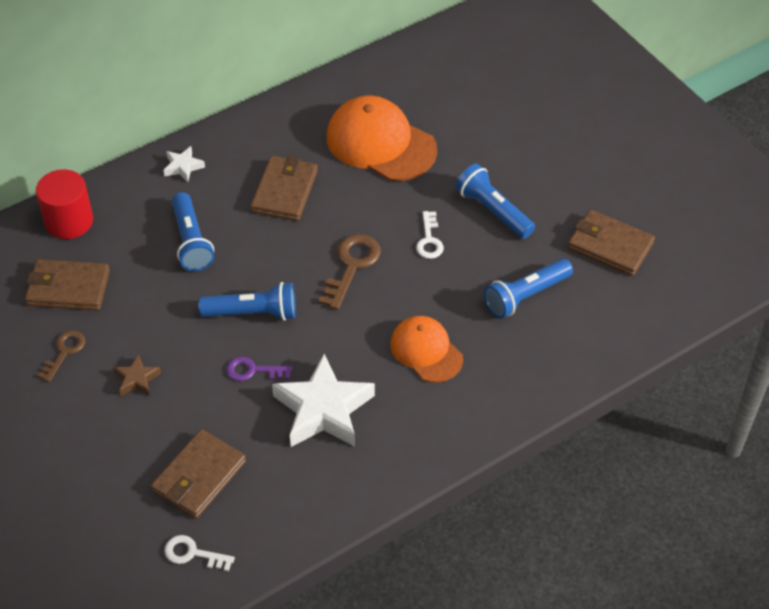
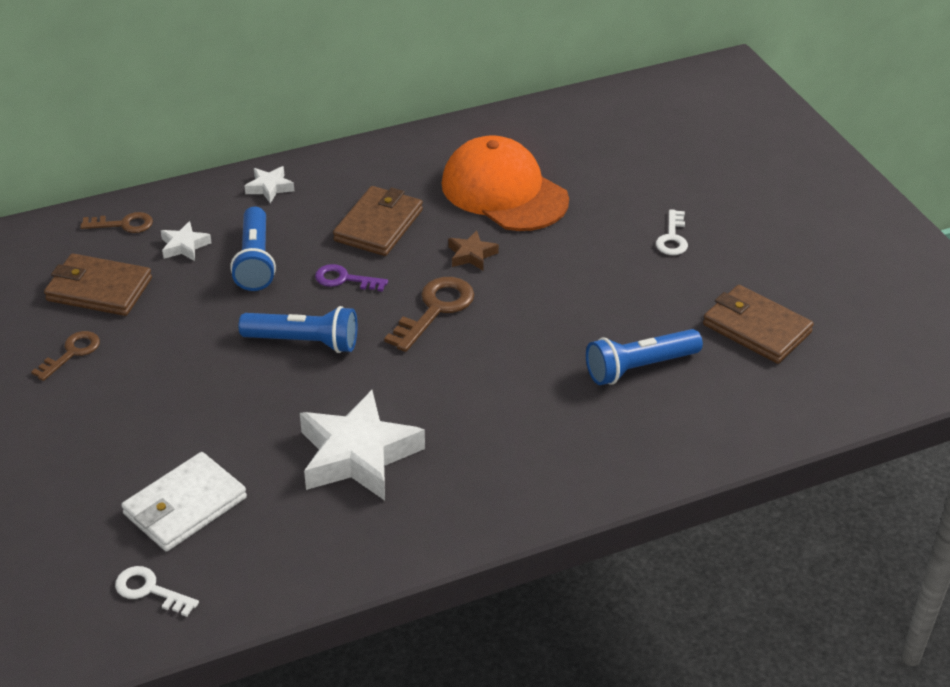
camera: 10 degrees right, 10 degrees down
red cylinder [36,169,93,239] -> brown key [80,212,153,233]
brown star [114,354,161,396] -> brown star moved to [448,230,499,271]
brown wallet [151,429,246,519] -> white wallet [121,452,247,551]
purple key [226,357,292,381] -> purple key moved to [315,264,388,292]
orange cap [391,316,463,383] -> none
white key [416,211,444,259] -> white key moved to [656,209,688,255]
blue flashlight [455,164,535,239] -> none
none -> white star [161,221,212,261]

